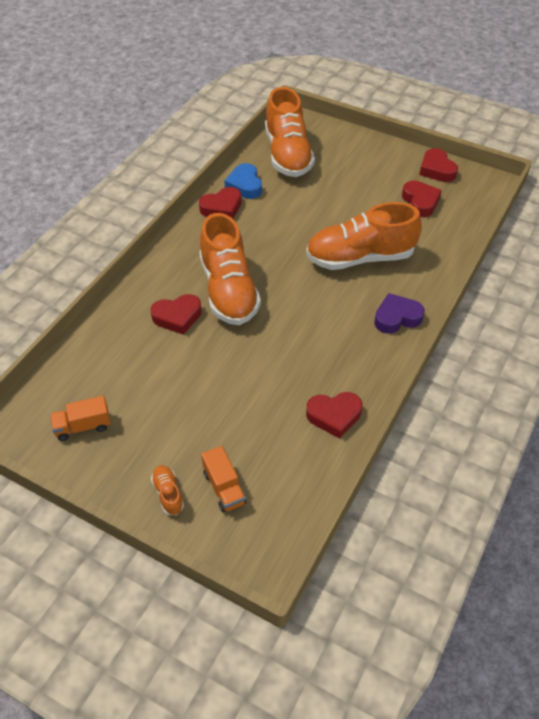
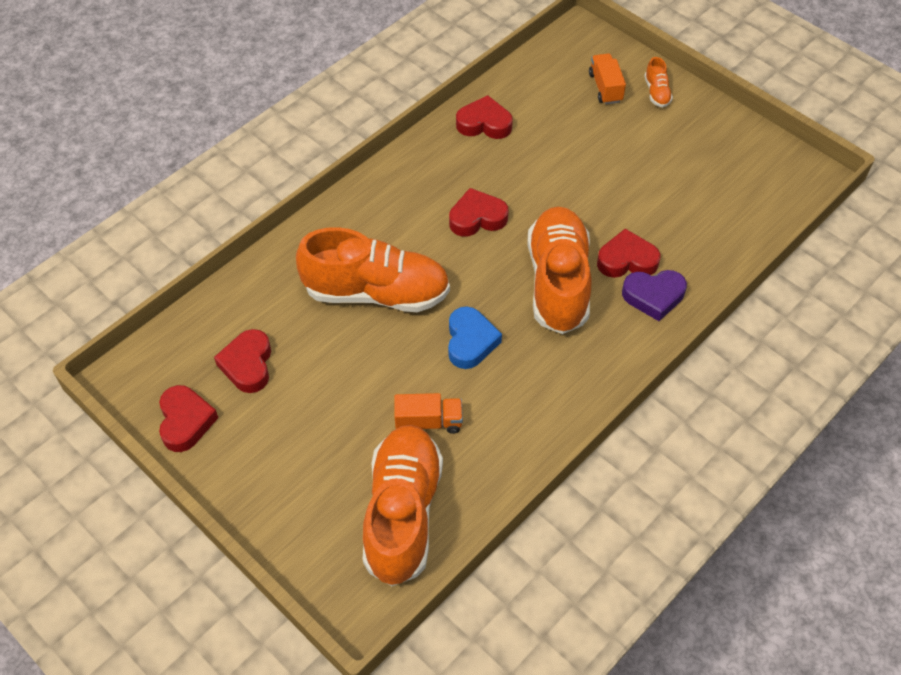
camera: 165 degrees left, 5 degrees up
orange truck [50,396,111,441] -> orange truck moved to [394,393,463,434]
red heart [199,187,242,219] -> red heart moved to [449,188,509,237]
blue heart [225,163,262,199] -> blue heart moved to [448,306,502,369]
purple heart [374,293,425,334] -> purple heart moved to [622,270,687,321]

